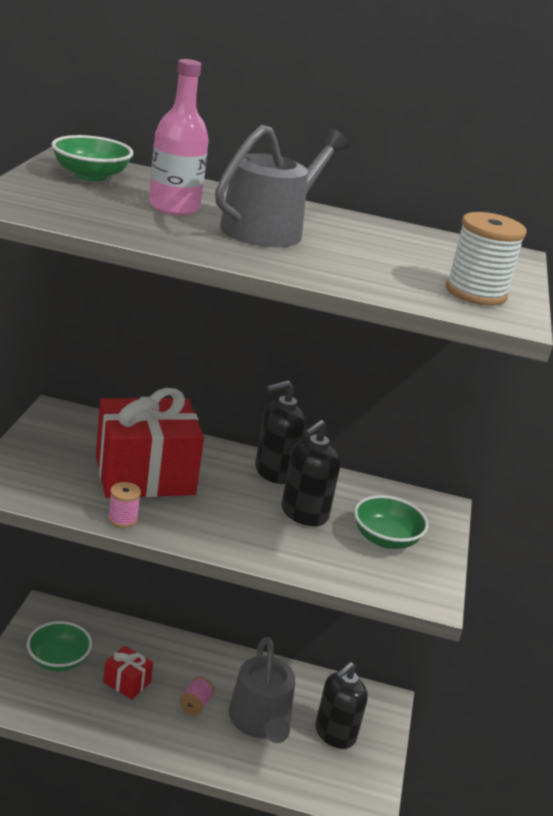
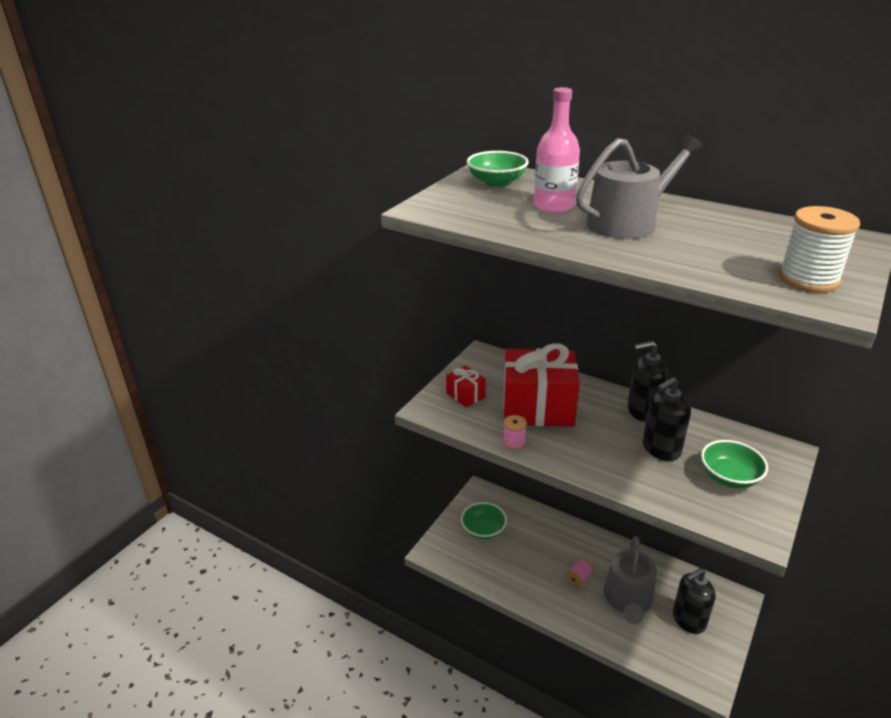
camera: 25 degrees right, 5 degrees up
red gift [103,646,153,700] -> red gift moved to [446,365,486,407]

